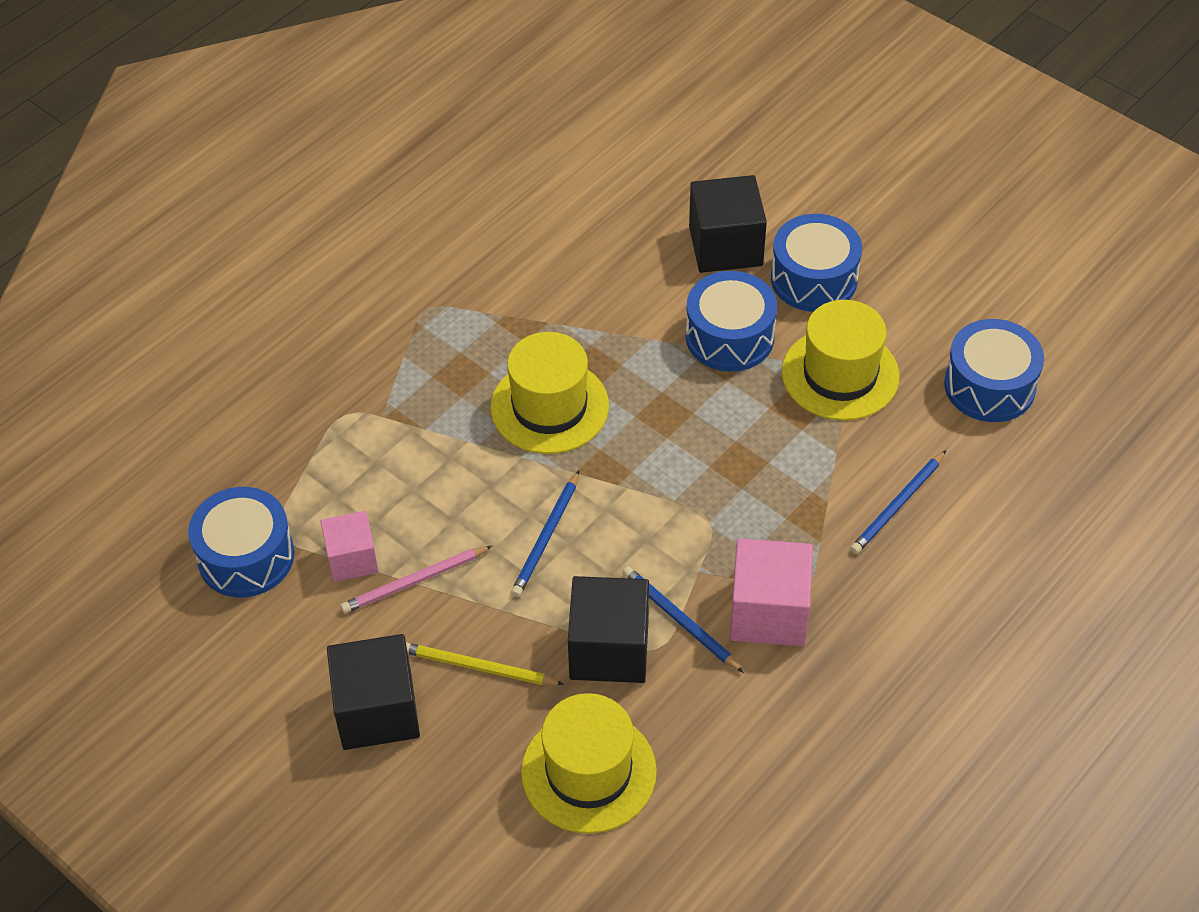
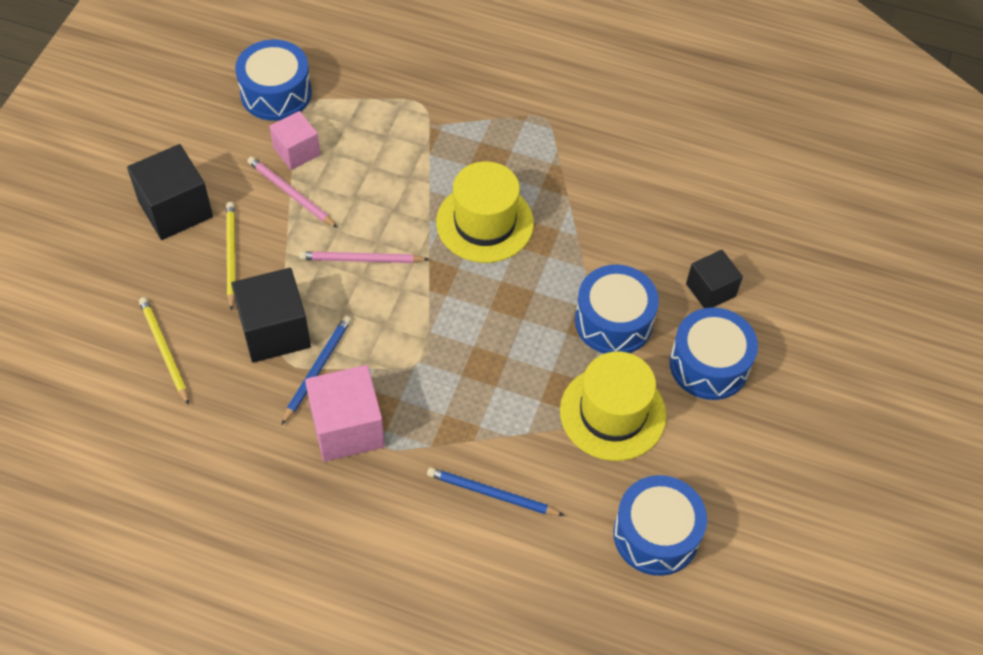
camera: 65 degrees right, 5 degrees up
blue pencil [511,471,579,597] -> pink pencil [299,251,429,263]
yellow hat [521,693,657,834] -> yellow pencil [139,297,189,405]
black cube [689,175,767,273] -> black cube [686,250,743,308], size x0.63

